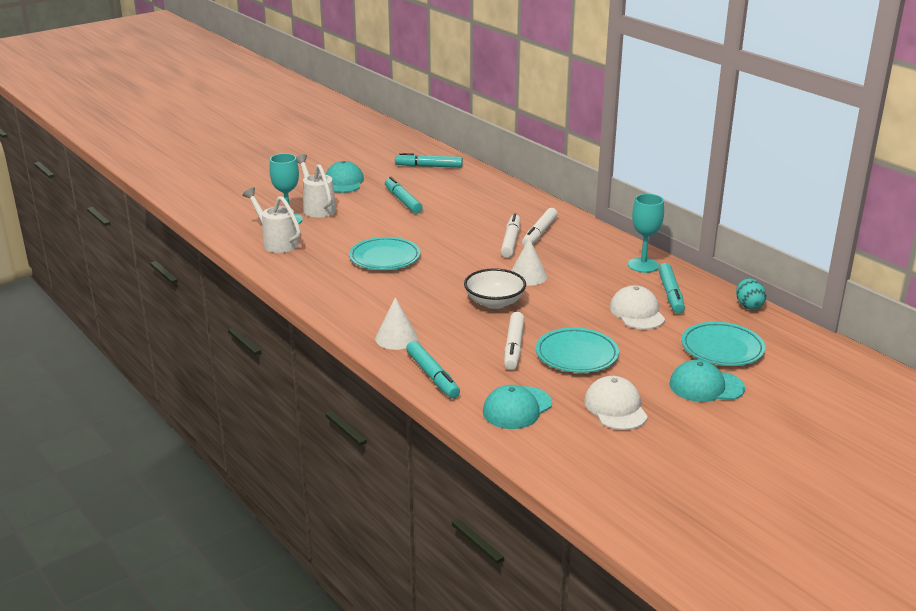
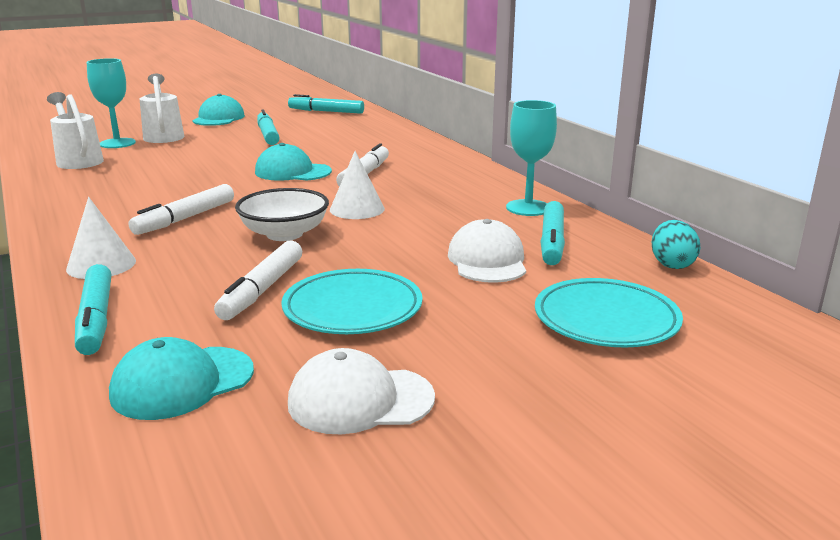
camera: 10 degrees right, 5 degrees down
turquoise plate [349,237,420,270] -> none
white marker [522,208,558,246] -> white marker moved to [128,184,234,235]
white cap [584,376,648,430] -> white cap turned 90 degrees counterclockwise [288,348,435,434]
turquoise cap [669,360,745,402] -> turquoise cap moved to [255,143,332,181]

